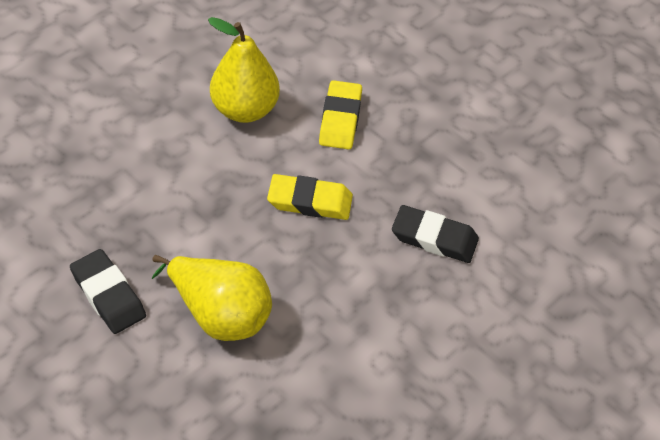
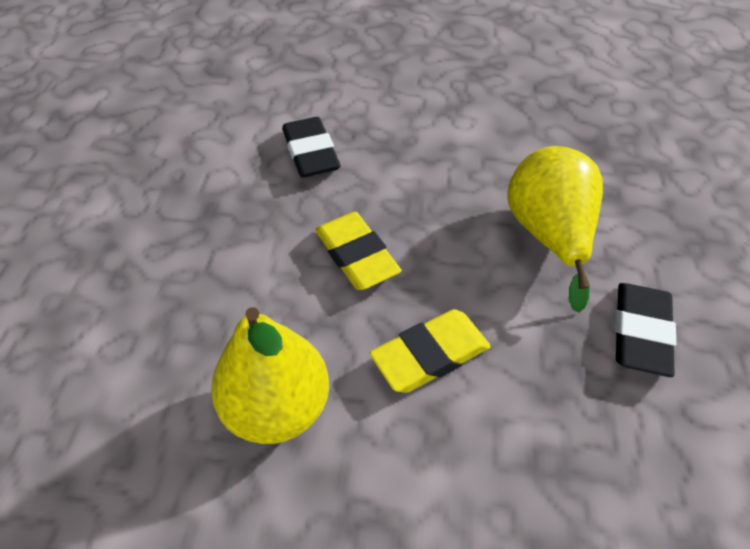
camera: 125 degrees left, 0 degrees up
yellow eraser [319,80,362,150] -> yellow eraser moved to [370,309,491,393]

